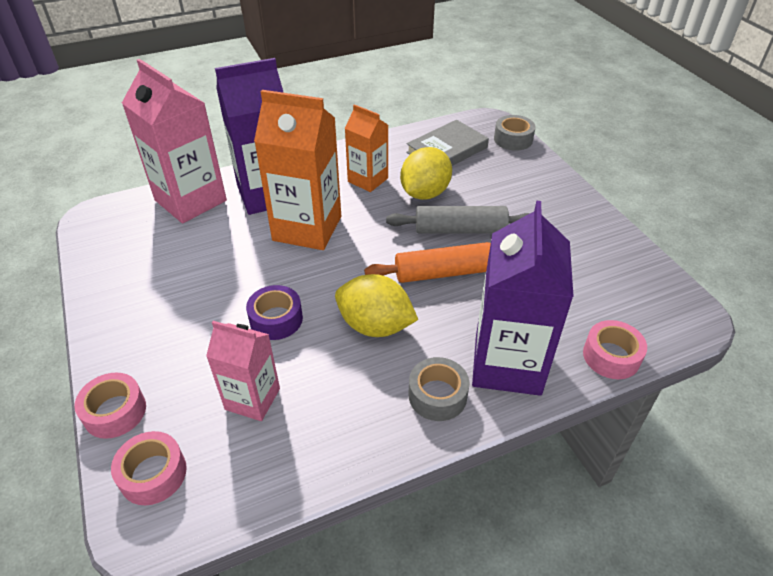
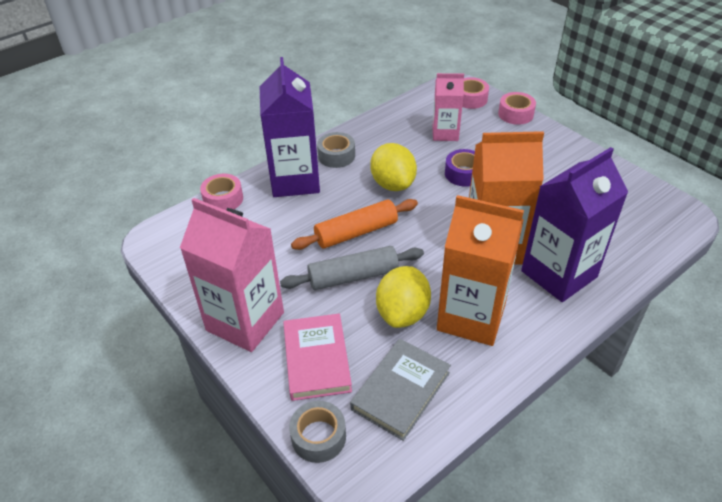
camera: 165 degrees right, 0 degrees up
pink carton [122,59,227,224] -> pink carton moved to [180,198,284,352]
yellow lemon [335,274,418,337] -> yellow lemon turned 60 degrees clockwise [370,143,417,191]
orange carton [345,104,388,192] -> orange carton [437,195,524,346], size x1.70
none -> pink book [283,313,352,401]

